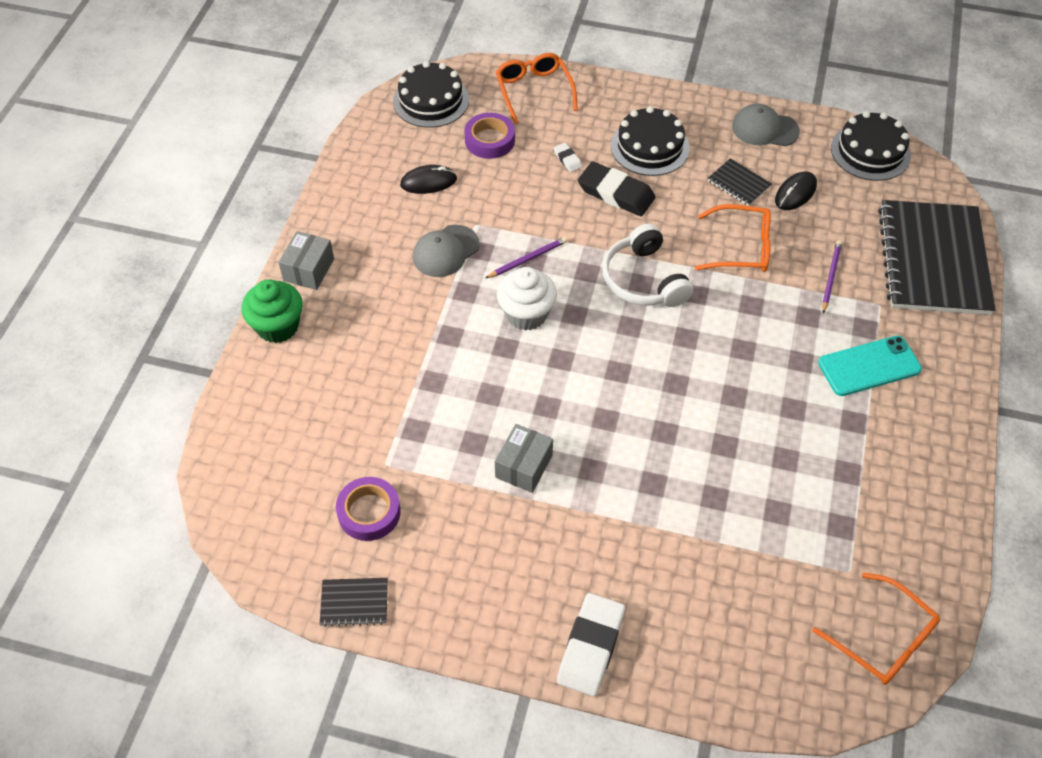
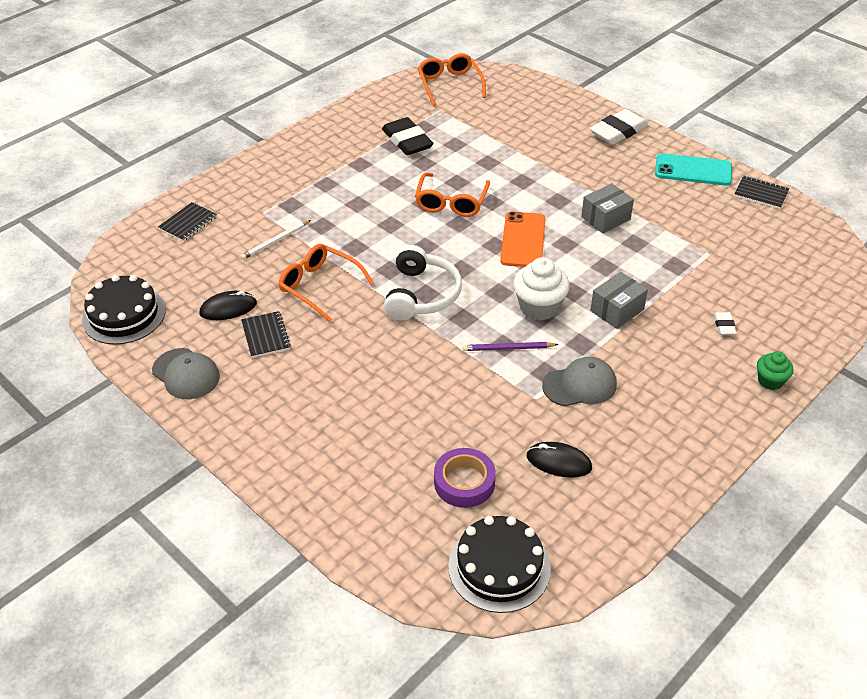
camera: 150 degrees left, 10 degrees down
green cupcake [241,279,303,343] -> green cupcake [757,351,793,390], size x0.59
grey box [278,231,334,290] -> grey box moved to [590,272,648,329]
purple tape [336,477,401,541] -> none
orange glasses [496,53,578,124] -> orange glasses moved to [415,172,490,217]
white eraser [553,143,582,172] -> white eraser moved to [714,312,737,335]
black eraser [578,161,655,216] -> black eraser moved to [382,117,434,155]
black cake [611,106,689,176] -> none
turquoise phone [818,336,922,396] -> turquoise phone moved to [655,153,732,186]
purple pencil [822,240,842,314] -> white pencil [240,220,311,260]
black notebook [878,200,995,315] -> black notebook [158,202,217,242], size x0.40
none -> orange phone [500,211,546,267]

